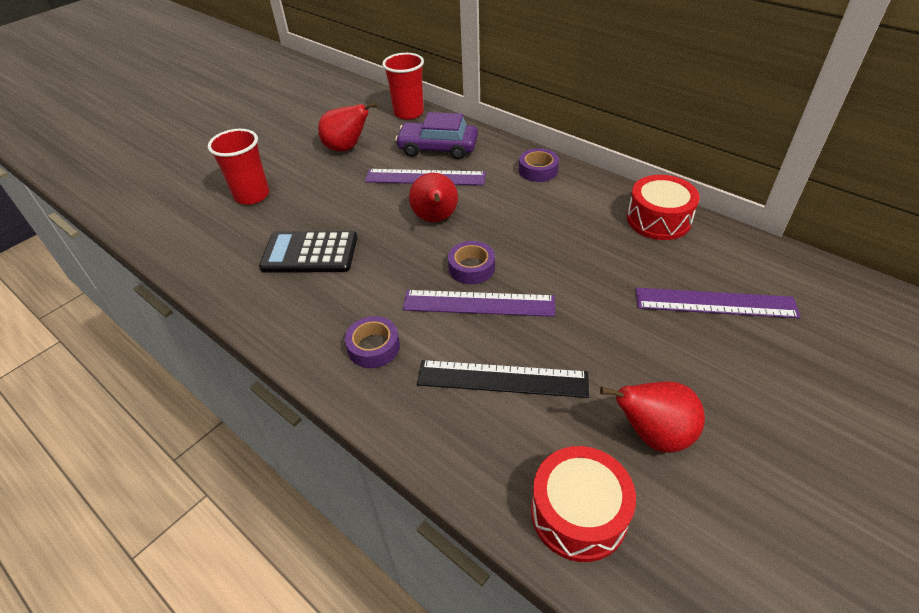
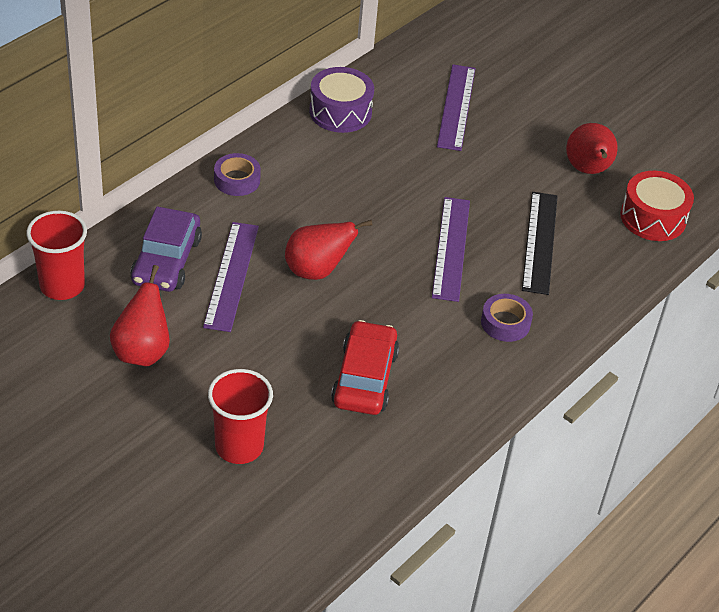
camera: 95 degrees left, 0 degrees up
black calculator [259,231,357,273] -> red car [331,320,399,415]
purple tape [448,241,495,284] -> none
red drum [627,175,700,240] -> purple drum [309,67,374,133]

